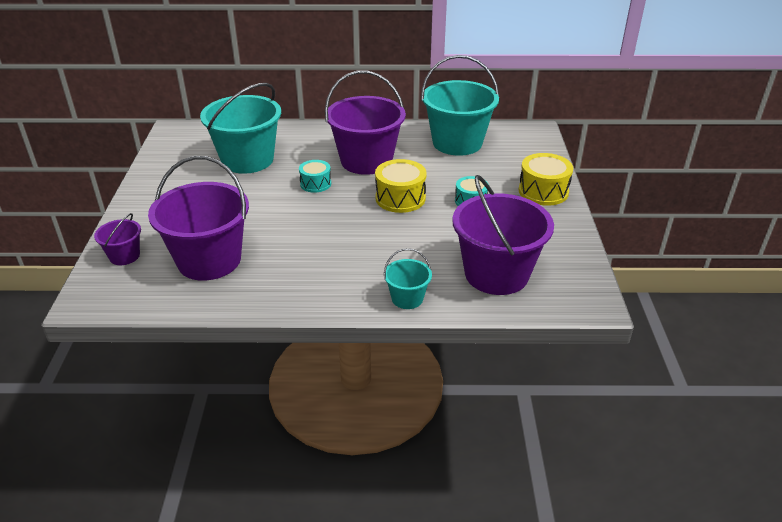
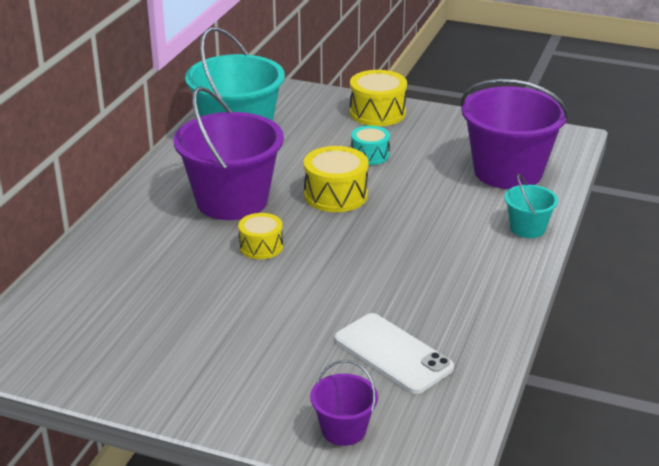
camera: 70 degrees left, 5 degrees down
purple bucket [148,156,249,281] -> white phone [334,313,454,394]
turquoise bucket [200,83,281,174] -> none
turquoise drum [299,160,331,193] -> yellow drum [238,213,283,259]

